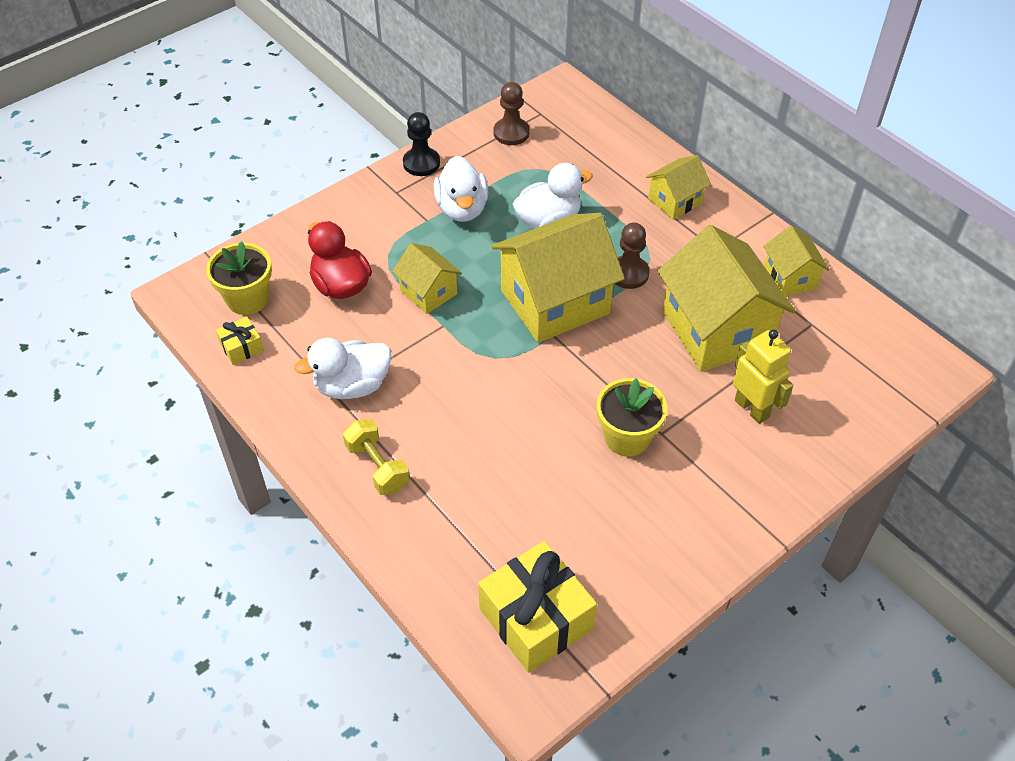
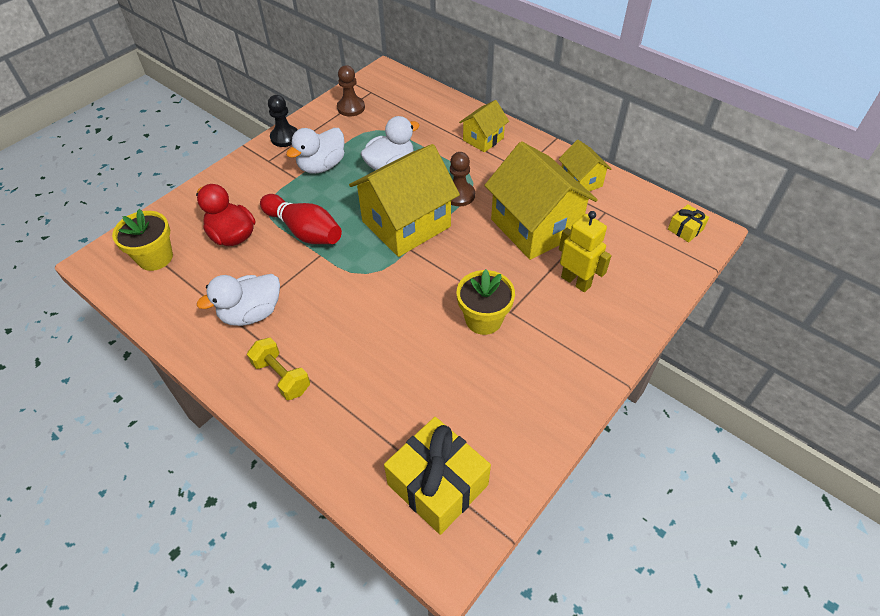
camera: 10 degrees left, 0 degrees up
yellow gift [216,316,264,365] -> yellow gift moved to [668,204,709,242]
yellow house [392,243,462,314] -> red bowling pin [260,194,342,244]
white duck [434,156,488,222] -> white duck turned 60 degrees clockwise [286,128,344,174]

